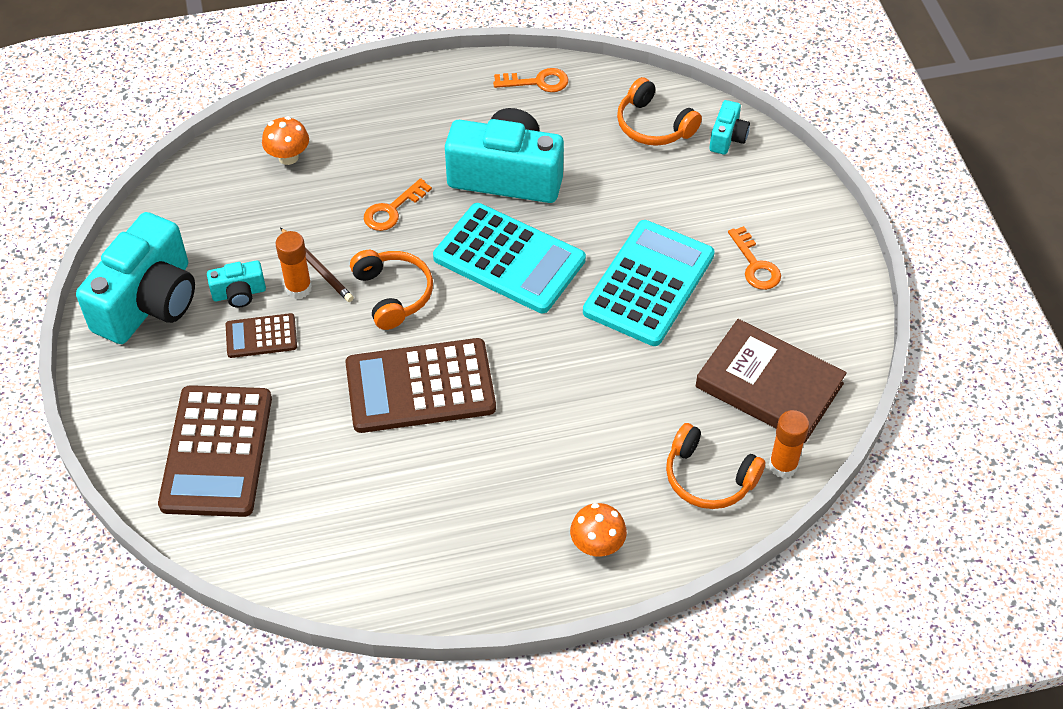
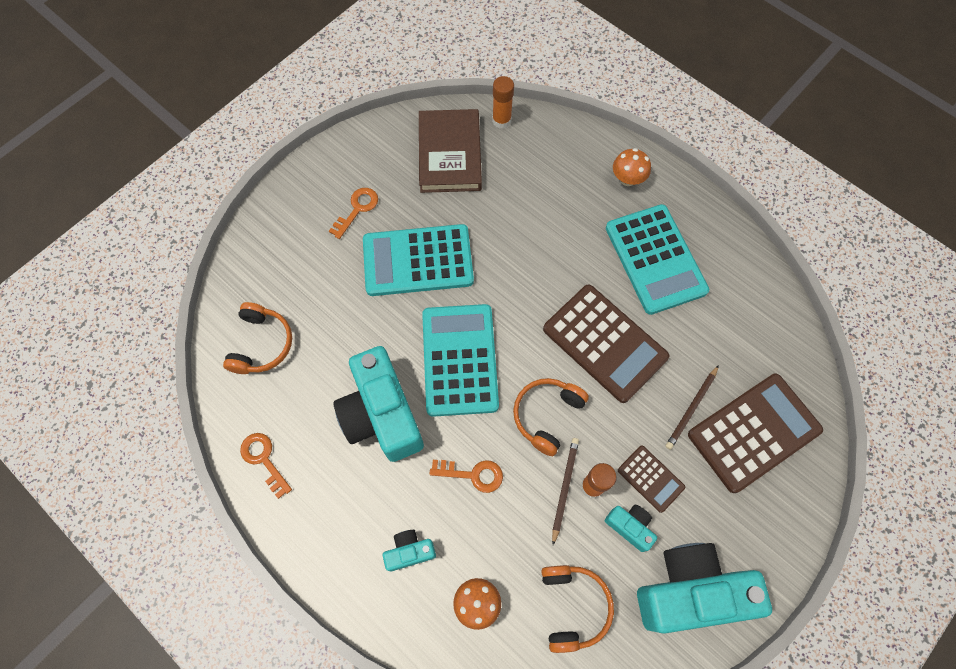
camera: 125 degrees left, 15 degrees up
orange headphones [666,423,765,509] -> orange headphones moved to [541,565,614,653]
turquoise camera [709,100,750,155] -> turquoise camera moved to [383,530,436,571]
none -> turquoise calculator [606,204,709,315]
none -> brown pencil [665,365,719,450]

